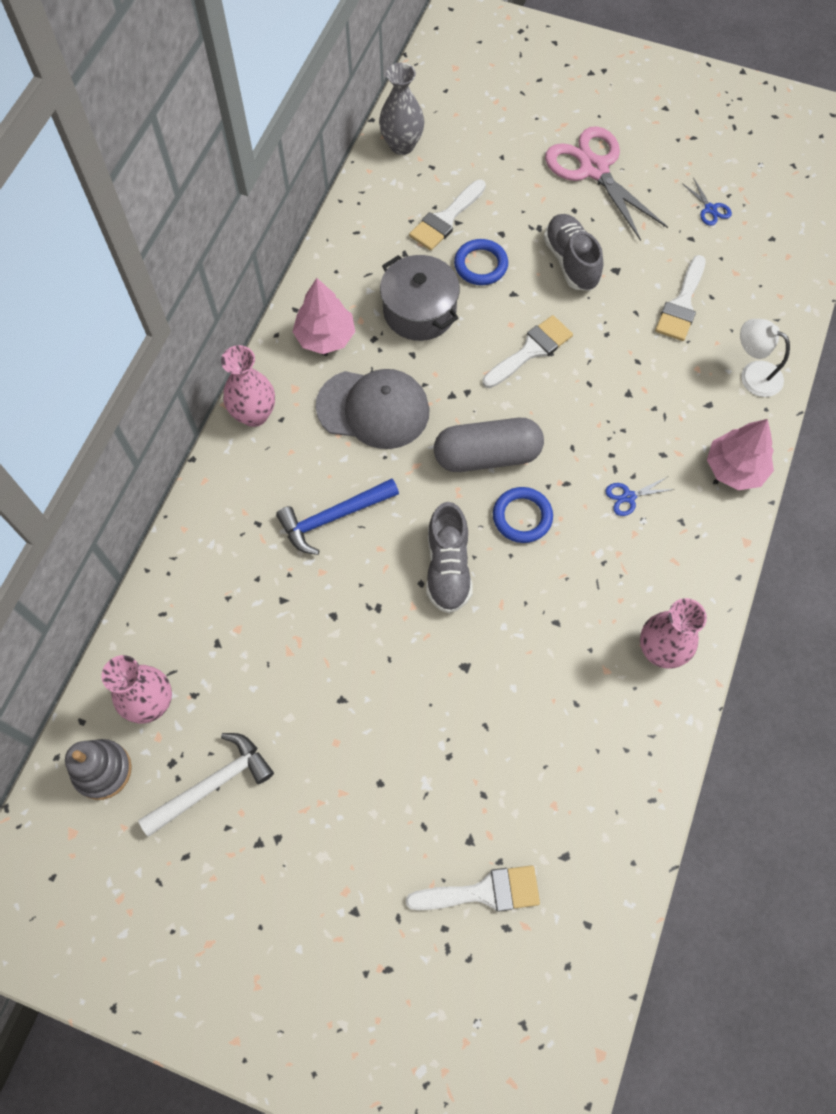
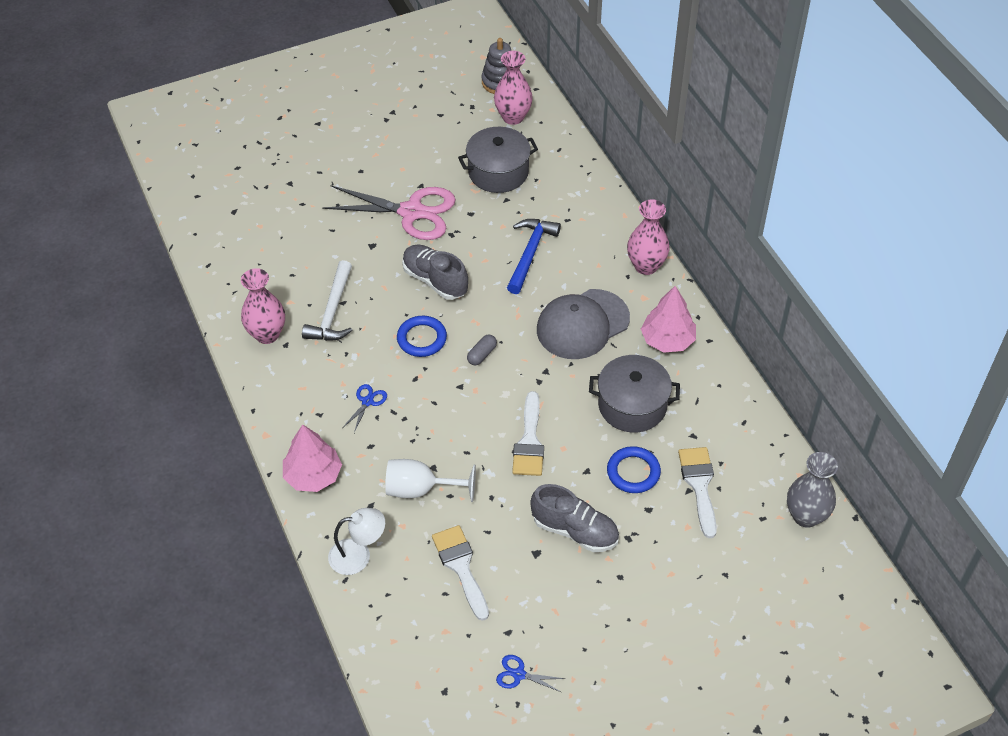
camera: 135 degrees right, 15 degrees down
white hammer [138,733,274,837] -> white hammer moved to [302,260,353,341]
white brush [406,865,540,912] -> none
grey capsule [434,418,544,472] -> grey capsule [467,334,497,365], size x0.42
pink scissors [545,126,668,241] -> pink scissors moved to [322,185,456,240]
none -> white goblet [385,459,476,502]
none -> grey pot [458,127,538,193]

